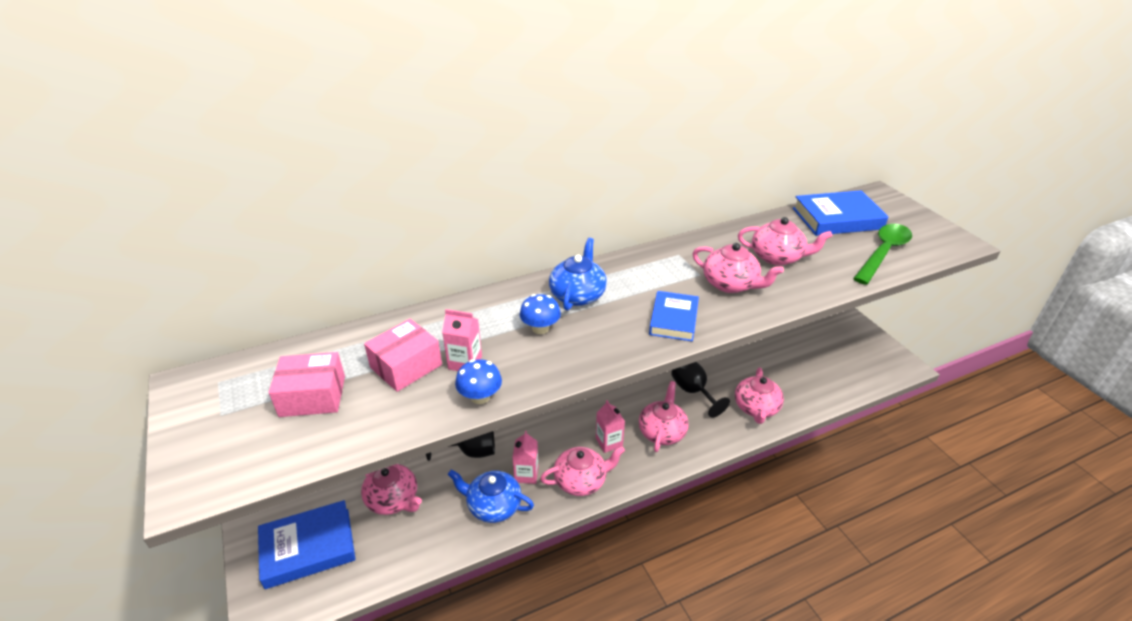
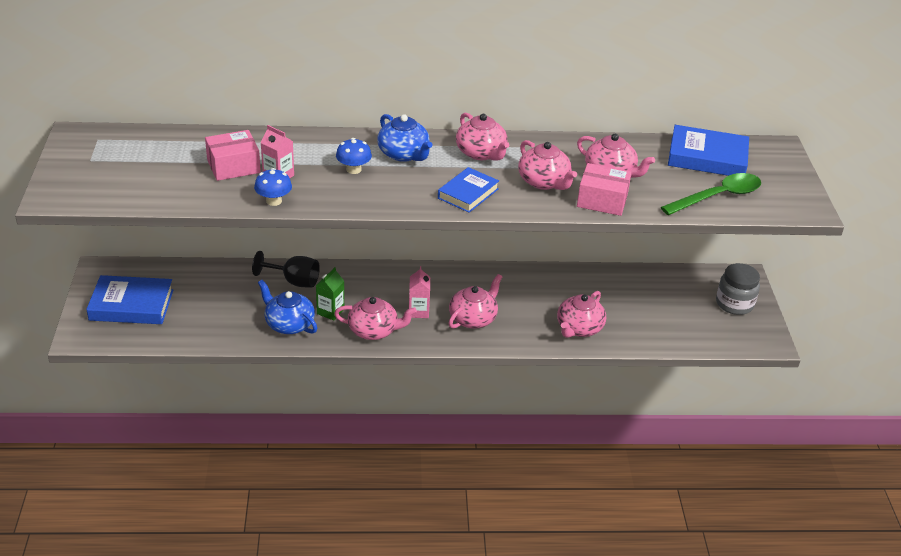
camera: 20 degrees right, 0 degrees up
pink box [269,352,345,417] -> pink box moved to [577,163,632,216]
pink teapot [361,464,422,515] -> pink teapot moved to [456,113,509,161]
pink carton [513,431,539,484] -> green carton [316,267,344,321]
blue teapot [549,238,607,311] -> blue teapot turned 105 degrees clockwise [377,114,432,162]
black goblet [671,362,730,418] -> none
none -> grey jar [716,263,760,315]

